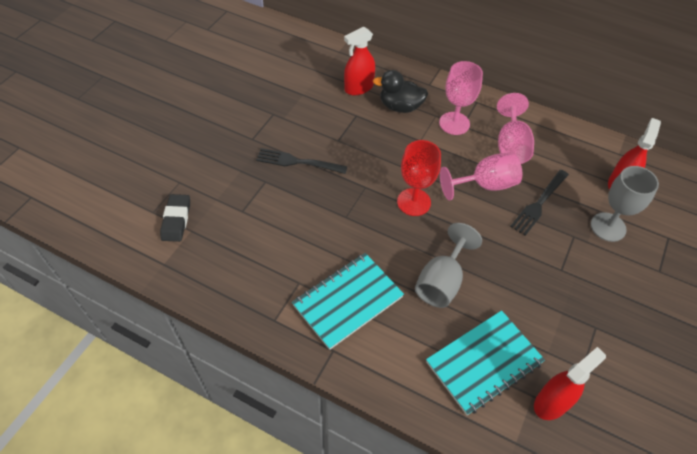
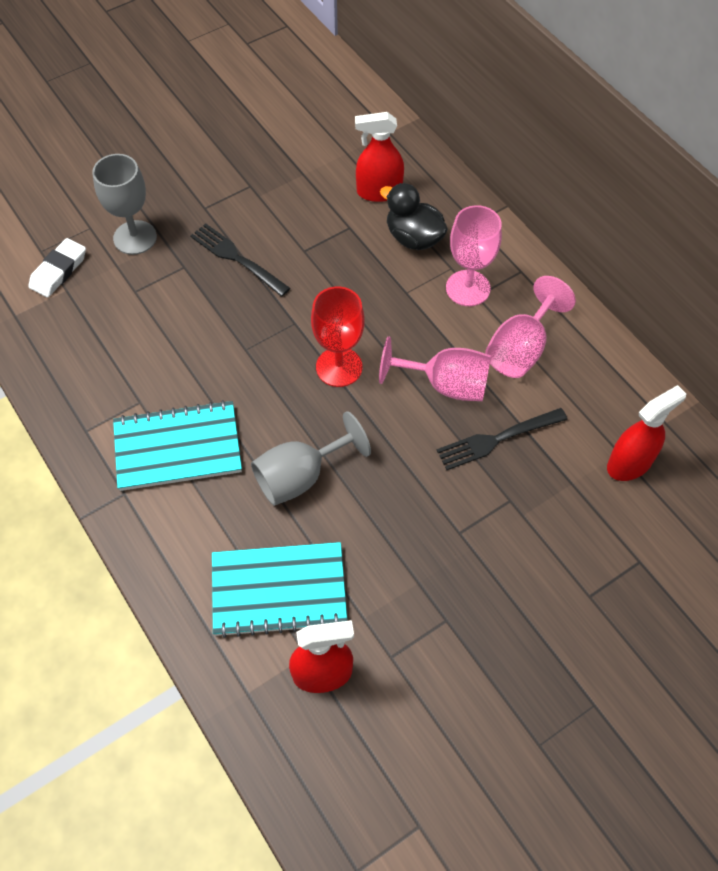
camera: 30 degrees right, 5 degrees up
black eraser [160,194,190,242] -> white eraser [28,238,86,298]
grey goblet [591,166,659,242] -> grey goblet moved to [92,154,157,255]

